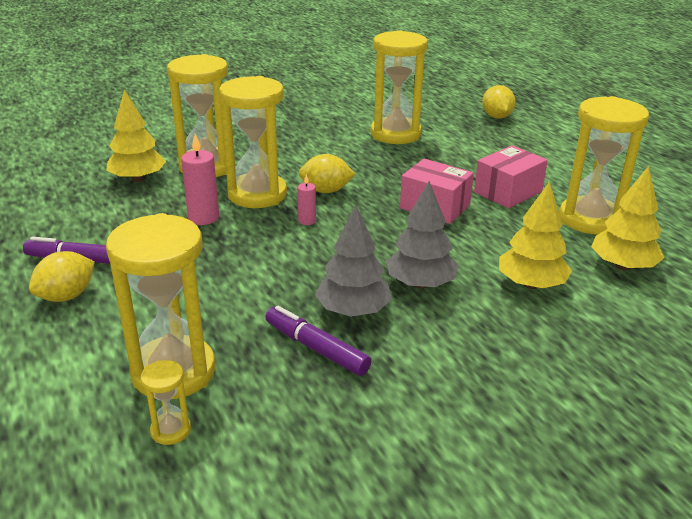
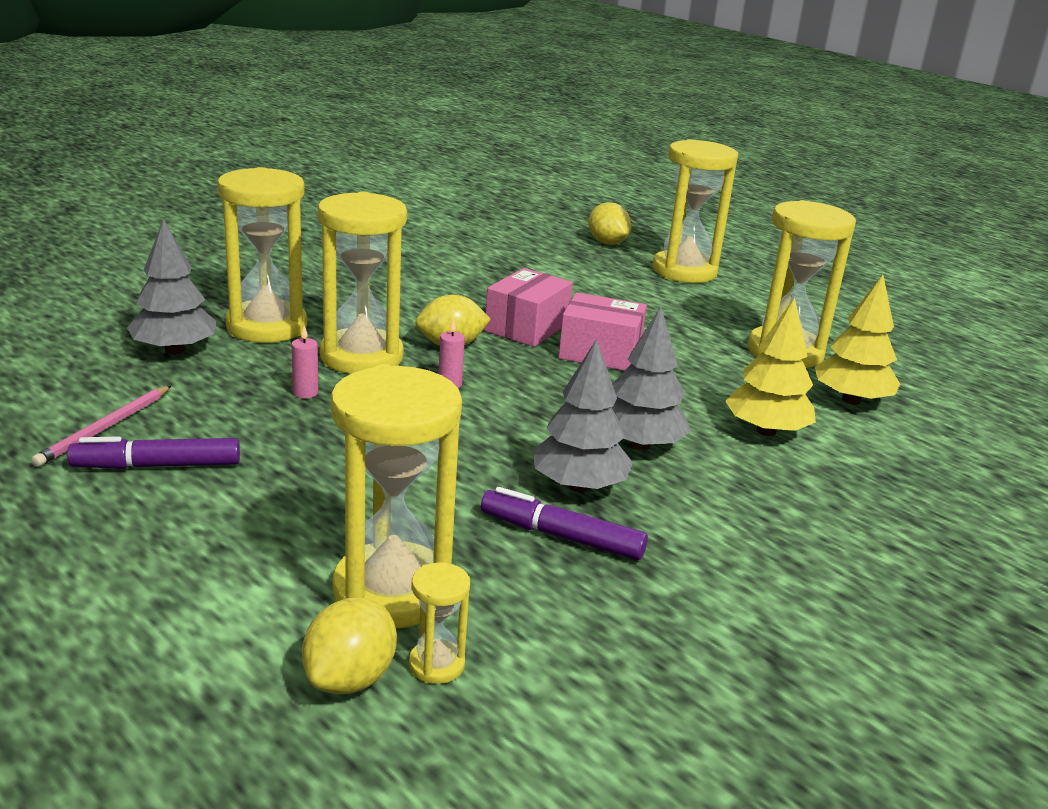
camera: 20 degrees left, 5 degrees down
yellow lemon [29,251,95,302] -> yellow lemon moved to [302,597,397,694]
yellow tree [106,90,166,182] -> grey tree [127,218,217,355]
pink candle [181,134,219,225] -> pink candle [291,326,318,398], size x0.57
yellow hourglass [371,30,428,144] -> yellow hourglass moved to [653,139,738,283]
pink box [474,145,548,208] -> pink box moved to [485,268,573,347]
none -> pink pencil [31,386,171,467]

